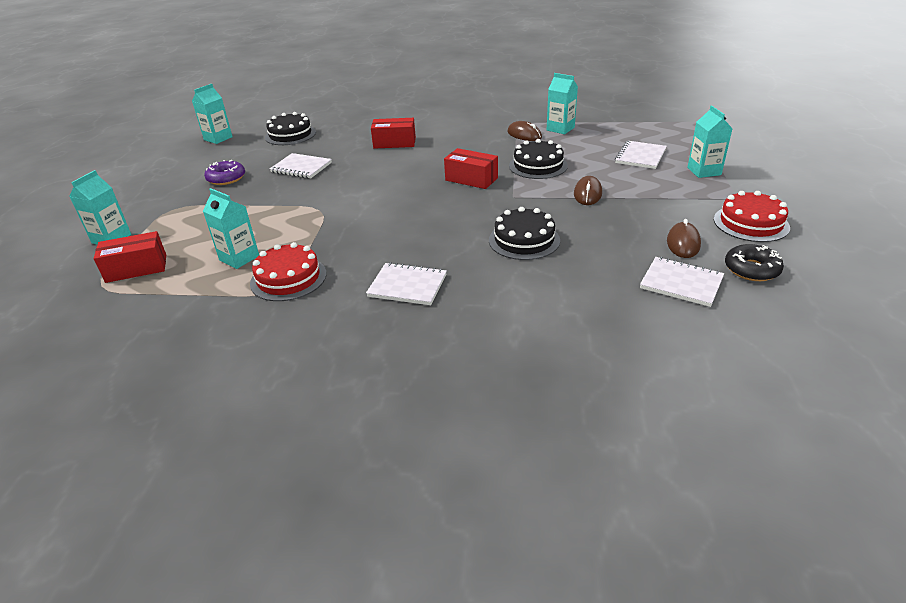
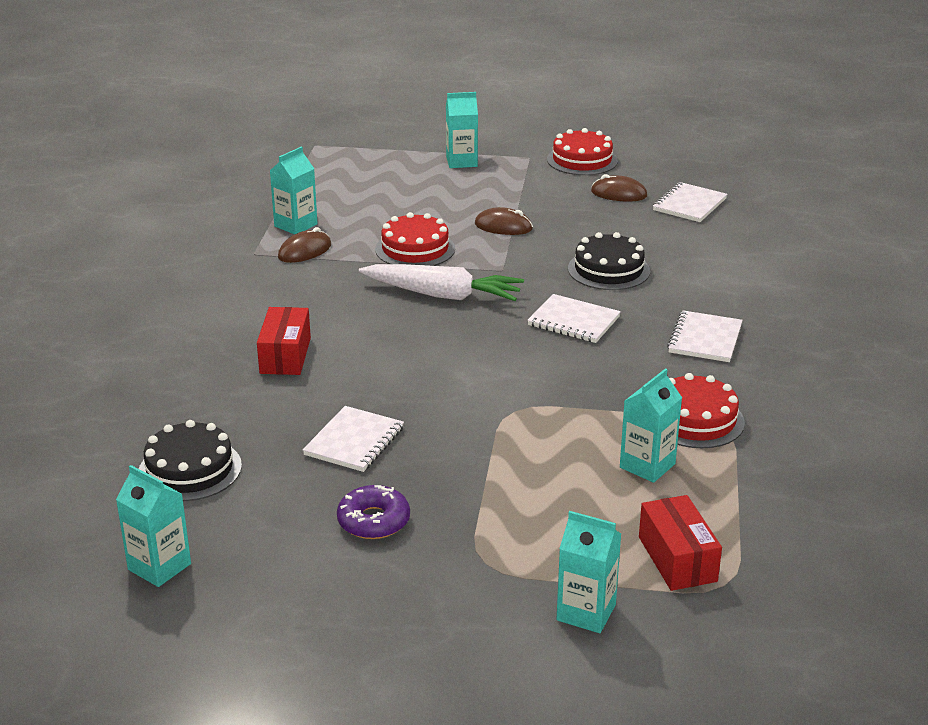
camera: 90 degrees left, 5 degrees down
red box [444,148,498,189] -> white carrot [359,264,524,301]
black cake [509,139,568,179] -> red cake [375,212,455,266]
white notebook [615,141,667,169] -> white notebook moved to [527,294,621,343]
black donut [725,244,784,281] -> none

